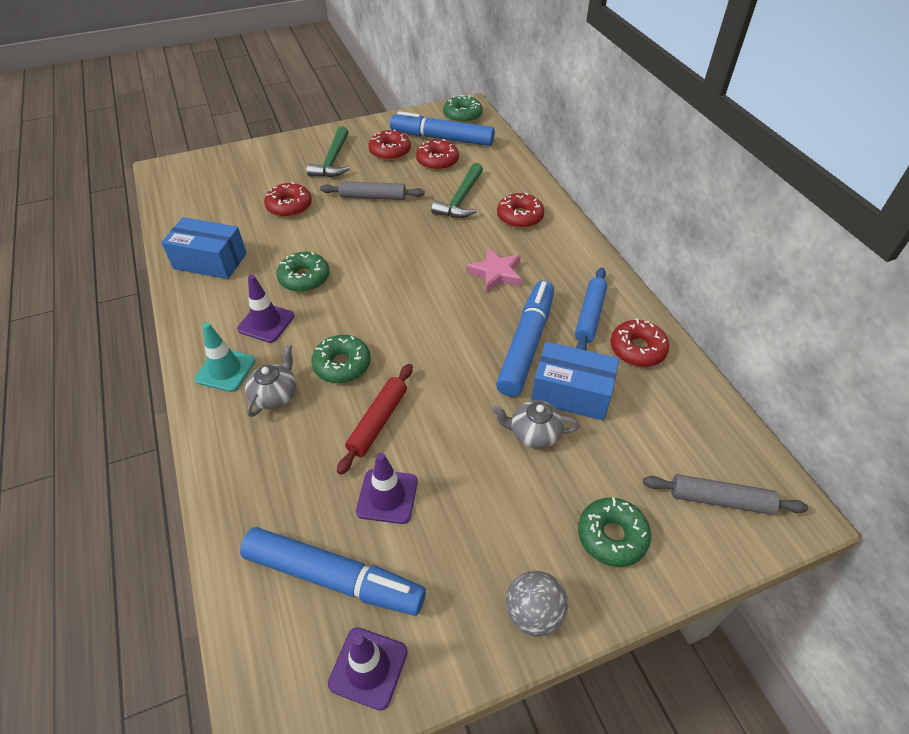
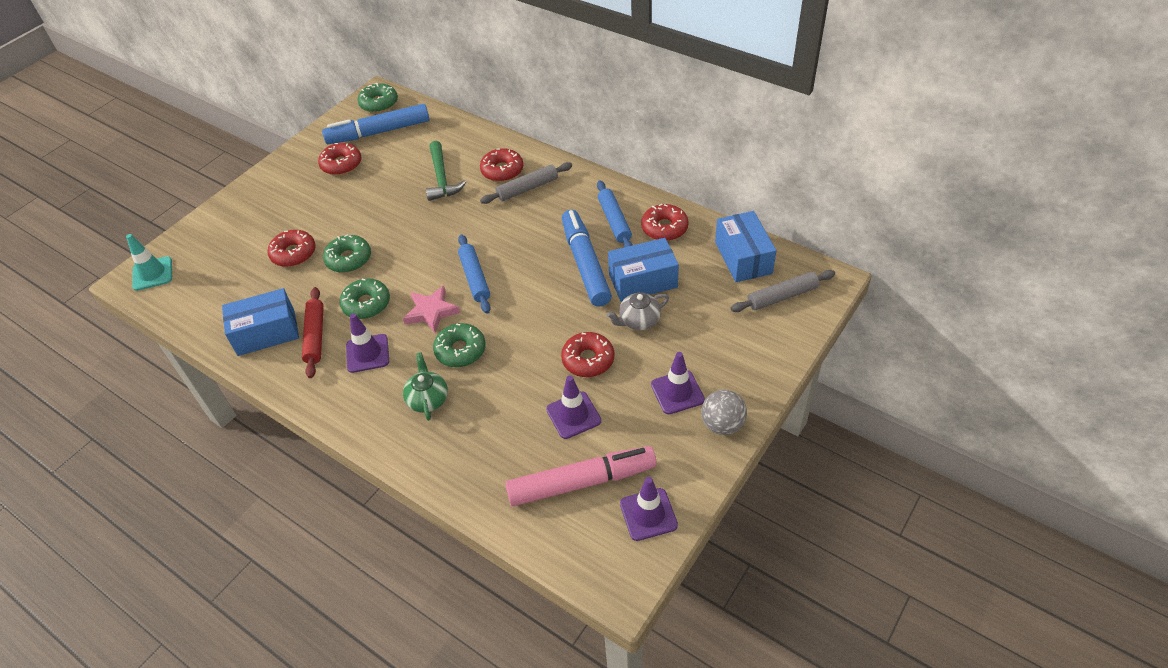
camera: 30 degrees left, 0 degrees up
turquoise traffic cone [194,323,255,392] -> turquoise traffic cone moved to [126,234,172,291]
blue marker [240,527,426,616] -> pink marker [505,446,657,506]
grey teapot [245,344,296,417] -> green teapot [403,352,448,421]
green hammer [307,126,350,177] -> none
grey rolling pin [320,181,425,200] -> grey rolling pin moved to [480,162,572,204]
red rolling pin [337,364,413,475] -> red rolling pin moved to [302,287,324,378]
red donut [416,139,459,170] -> red donut moved to [561,332,614,377]
pink star [466,248,522,293] -> pink star moved to [403,286,460,333]
green donut [578,498,651,567] -> green donut moved to [323,234,371,273]
none -> blue rolling pin [458,235,491,314]
none -> purple traffic cone [651,352,705,414]
none -> blue box [715,211,777,282]

